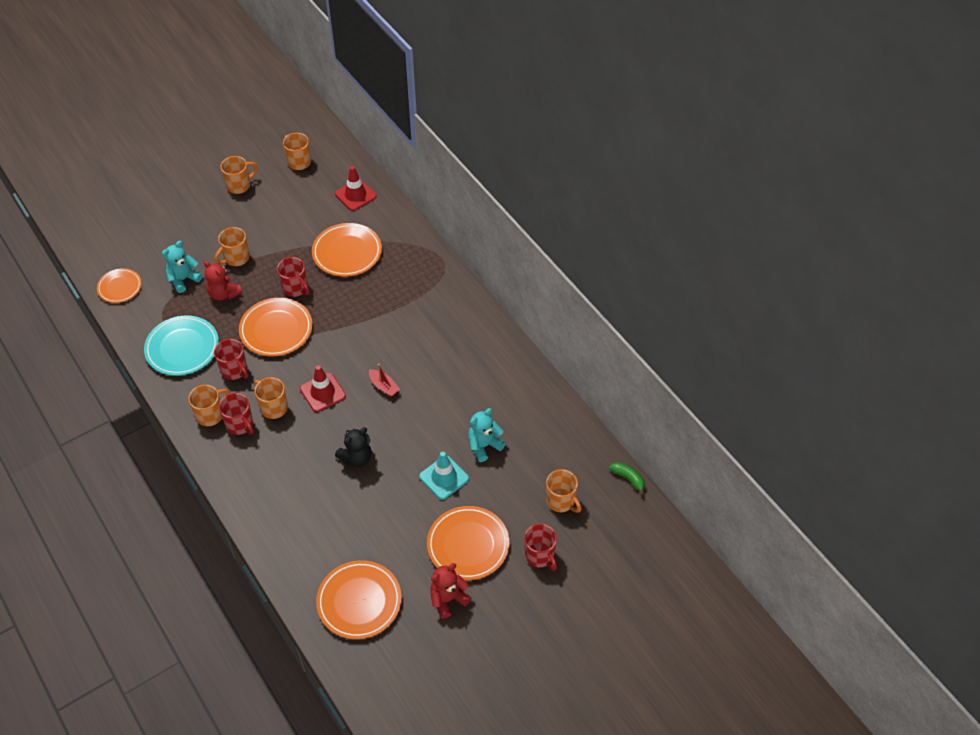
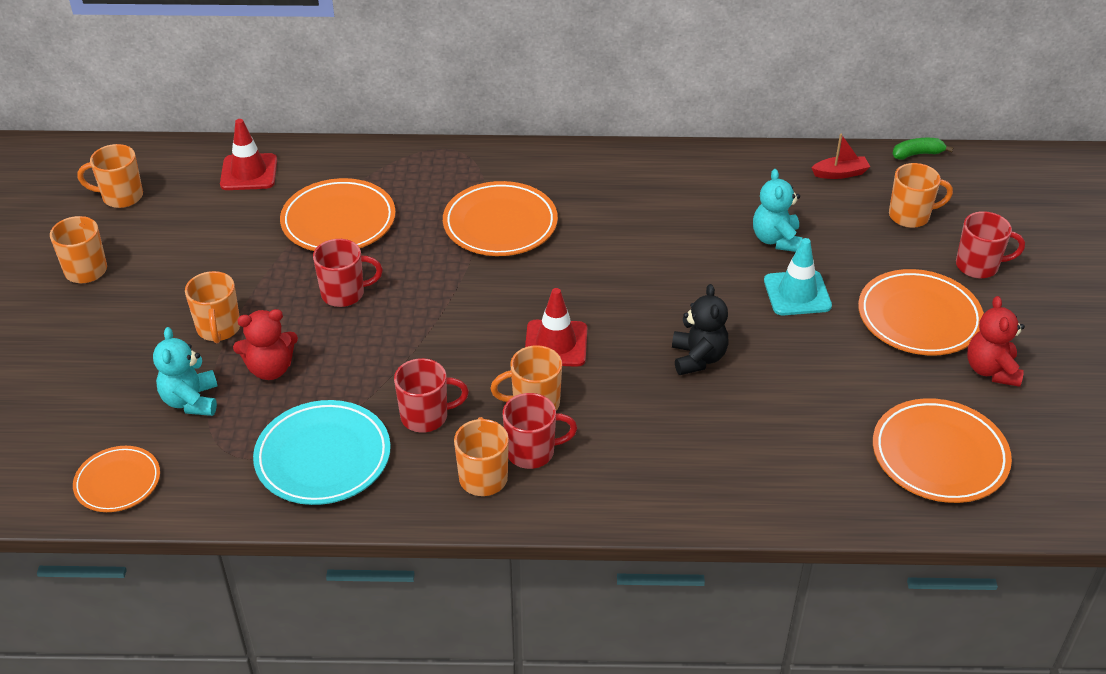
camera: 55 degrees left, 10 degrees down
orange plate [239,298,312,356] -> orange plate moved to [443,181,558,256]
red boat [369,364,400,397] -> red boat moved to [811,133,870,179]

